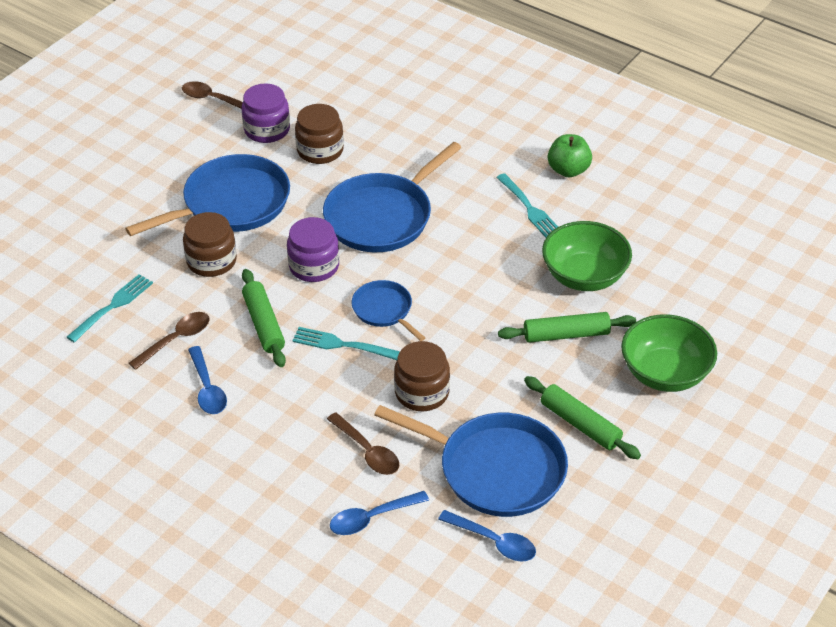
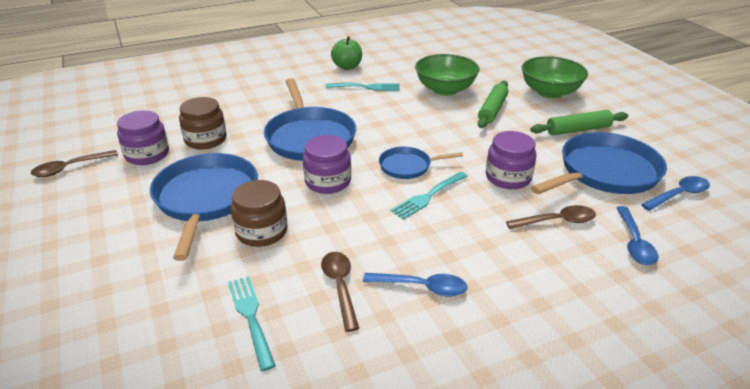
camera: 60 degrees left, 10 degrees down
green rolling pin [242,269,286,367] -> none
brown jar [394,341,450,411] -> purple jar [486,131,537,189]

